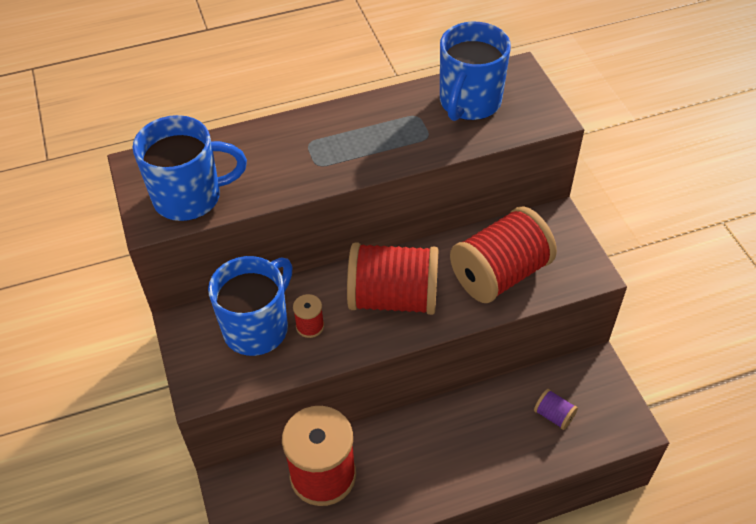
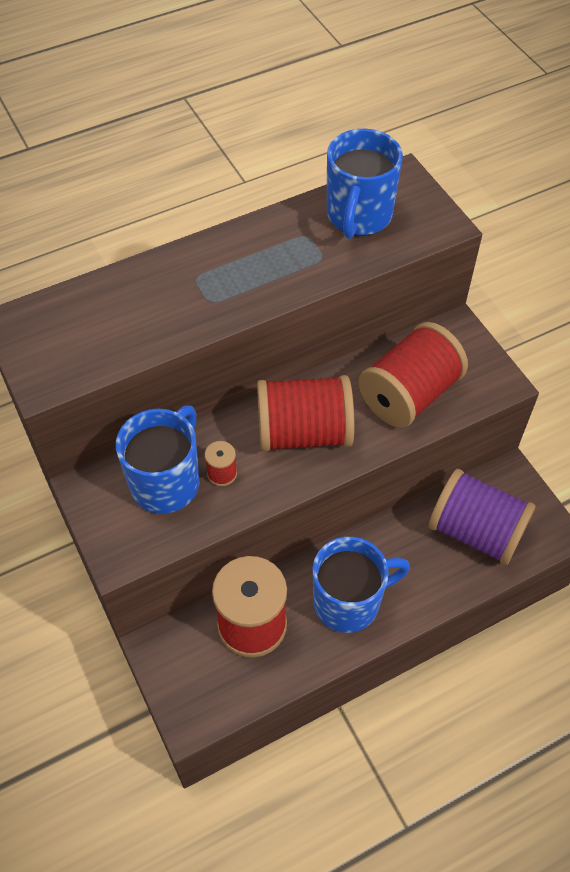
camera: 10 degrees left, 5 degrees up
blue mug [133,115,247,221] -> blue mug moved to [313,537,410,633]
purple spool [534,389,578,430] -> purple spool [429,469,536,565], size x2.37

